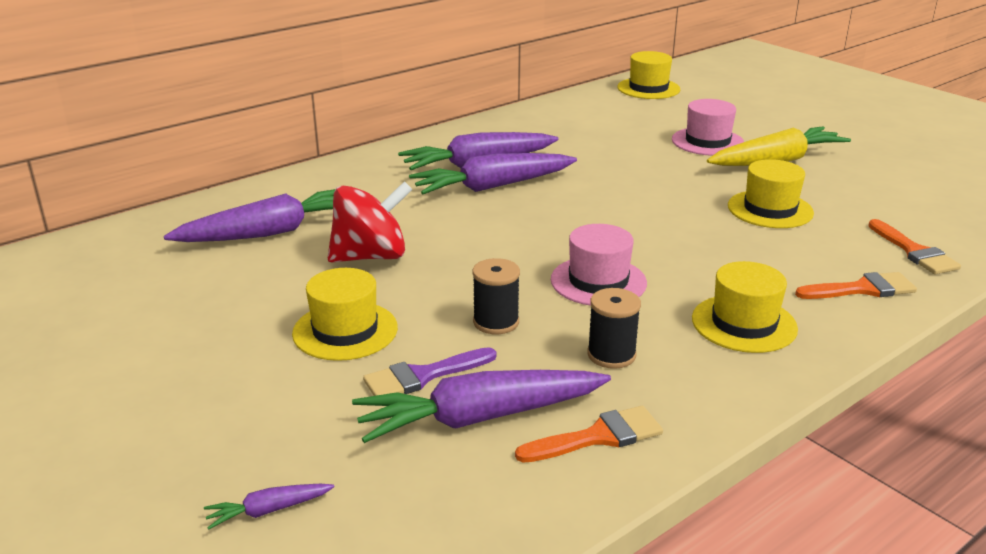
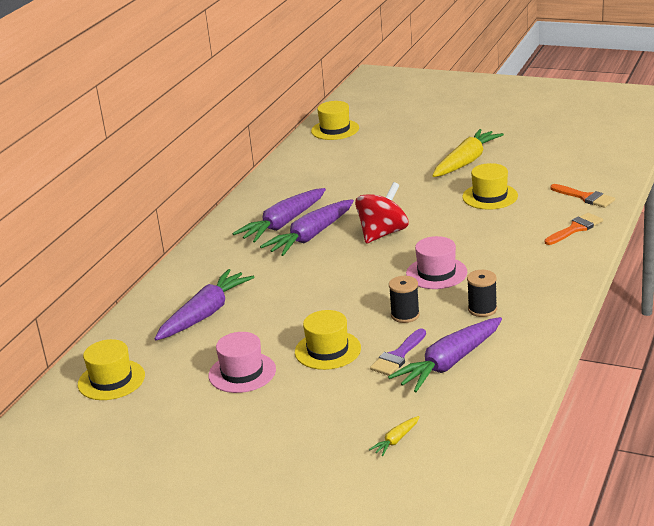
camera: 25 degrees left, 0 degrees up
purple carrot [204,484,334,529] -> yellow carrot [369,416,419,456]
red spinning top [328,181,412,262] -> red spinning top moved to [355,182,409,244]
orange brush [515,406,663,463] -> none
pink hat [672,99,744,156] -> pink hat moved to [209,332,276,393]
yellow hat [692,261,798,353] -> yellow hat moved to [78,339,145,400]

